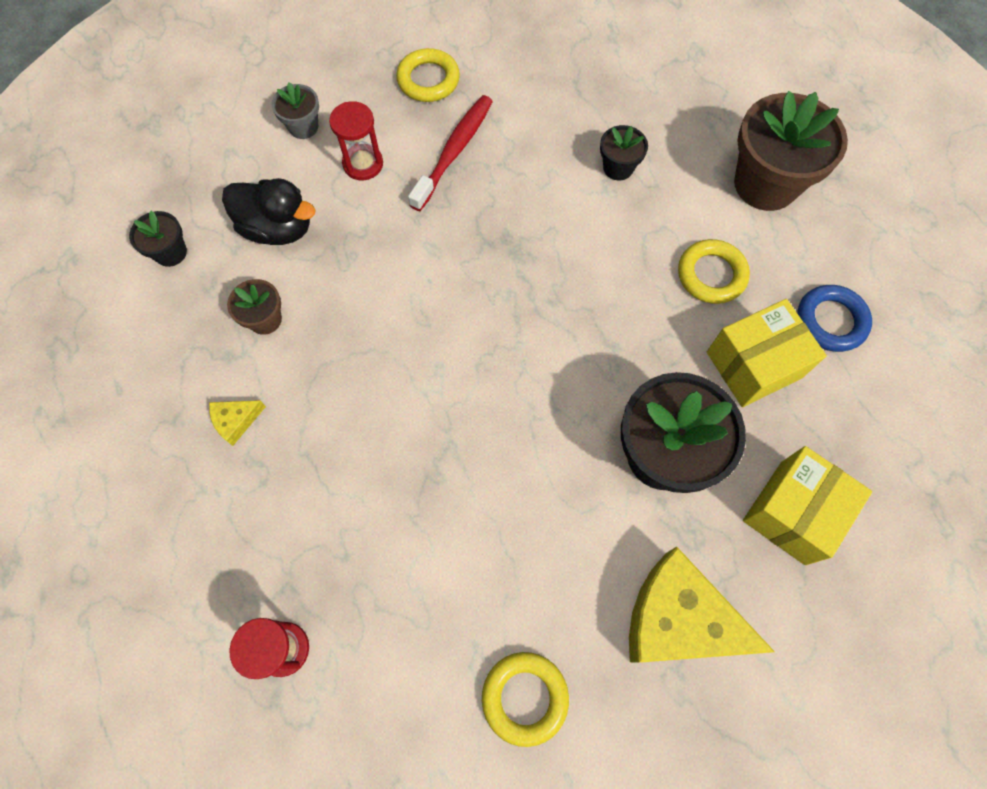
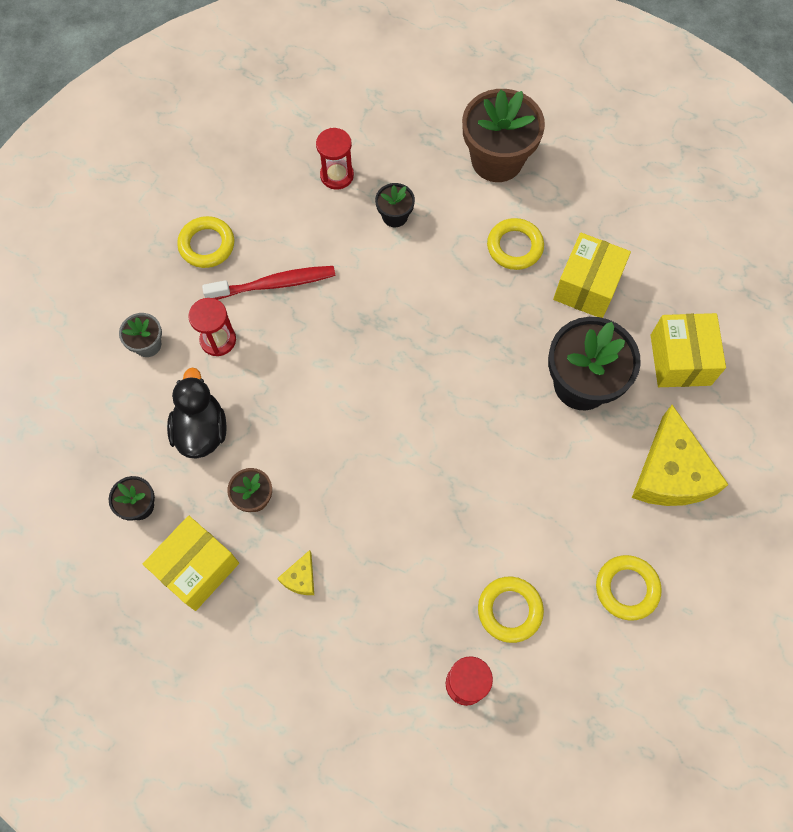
camera: 40 degrees left, 0 degrees up
black duck [222,178,316,245] -> black duck turned 75 degrees counterclockwise [167,368,227,459]
red toothbrush [408,95,493,211] -> red toothbrush turned 90 degrees clockwise [202,266,335,300]
yellow cheese [629,547,775,663] -> yellow cheese turned 75 degrees counterclockwise [632,405,729,506]
blue ring [797,285,872,352] -> none
none -> yellow box [143,516,239,611]
none -> red hourglass [316,128,354,190]
none -> yellow ring [478,577,544,643]

